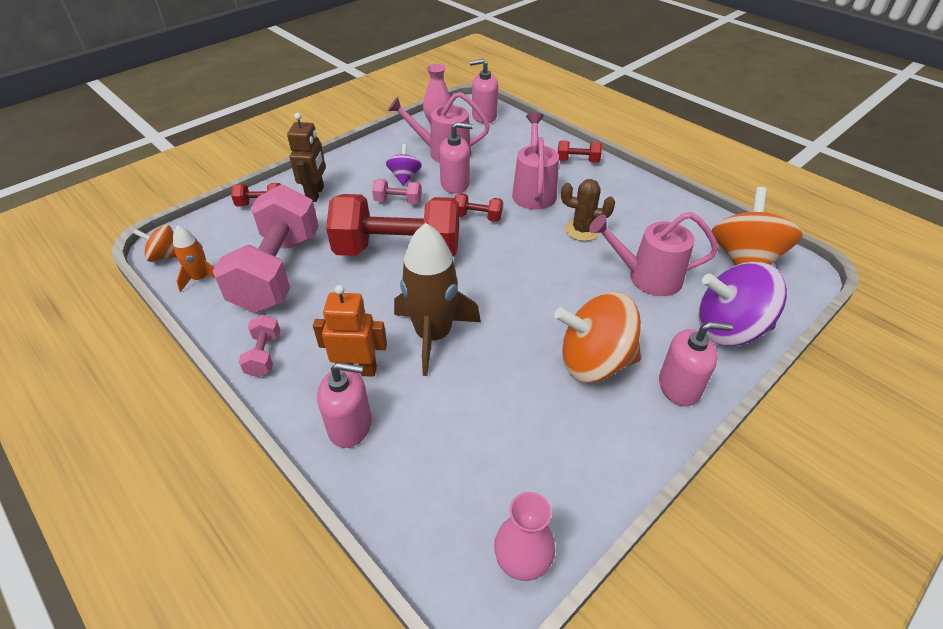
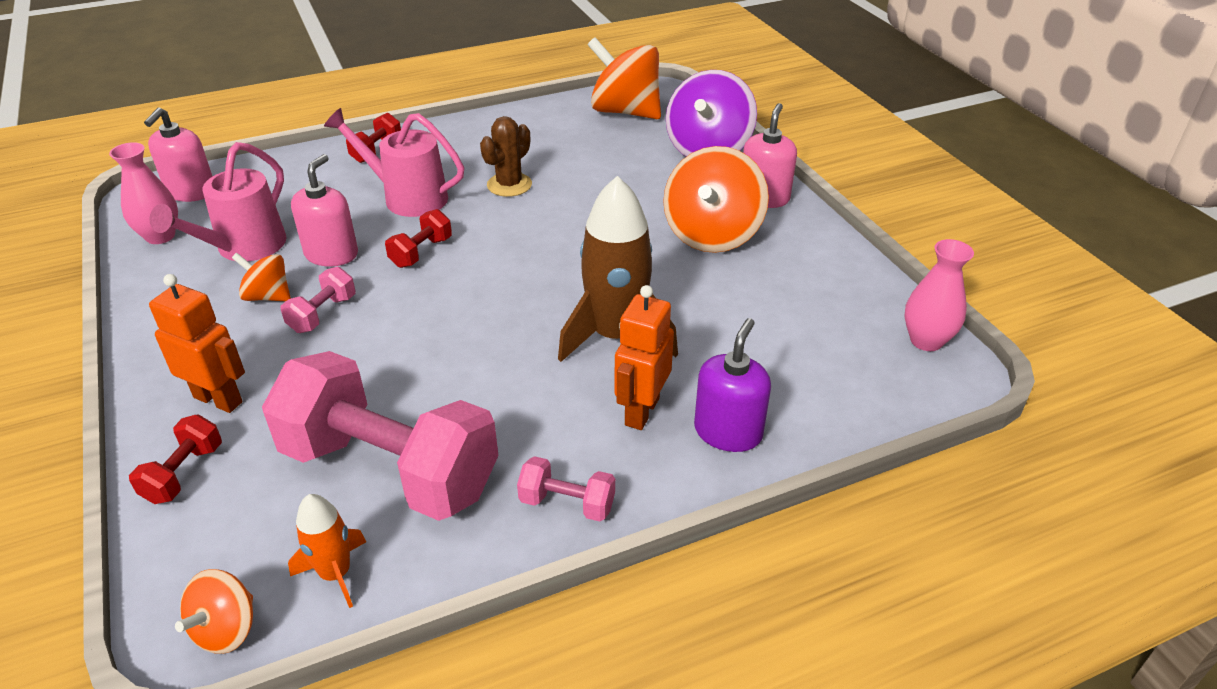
camera: 70 degrees left, 5 degrees down
brown robot [287,113,326,202] -> orange robot [149,274,245,413]
pink soap dispenser [317,362,372,448] -> purple soap dispenser [694,318,771,452]
red dumbbell [326,194,459,257] -> none
purple spinning top [386,144,422,186] -> orange spinning top [232,253,291,301]
pink watering can [589,212,718,296] -> none

